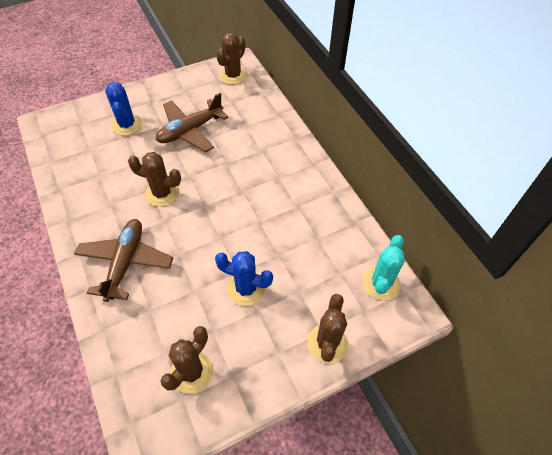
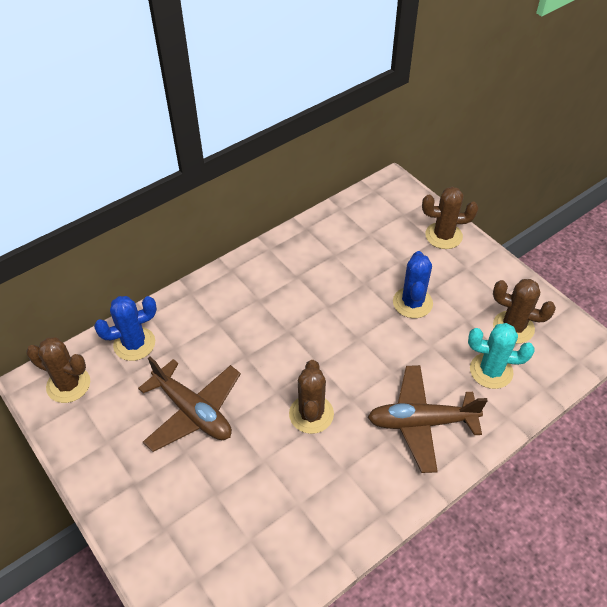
camera: 100 degrees left, 5 degrees down
blue cactus [105,82,142,136] -> blue cactus moved to [94,296,157,361]
turquoise cactus [363,235,405,300] -> turquoise cactus moved to [468,323,534,389]

